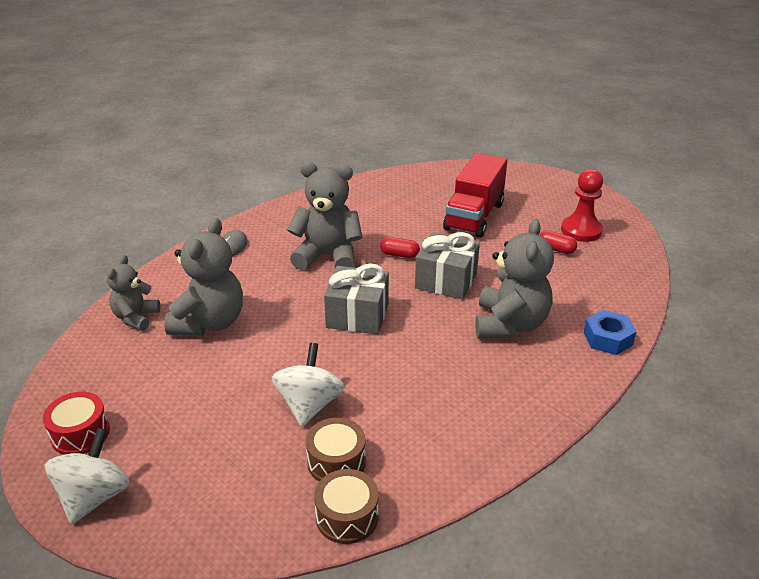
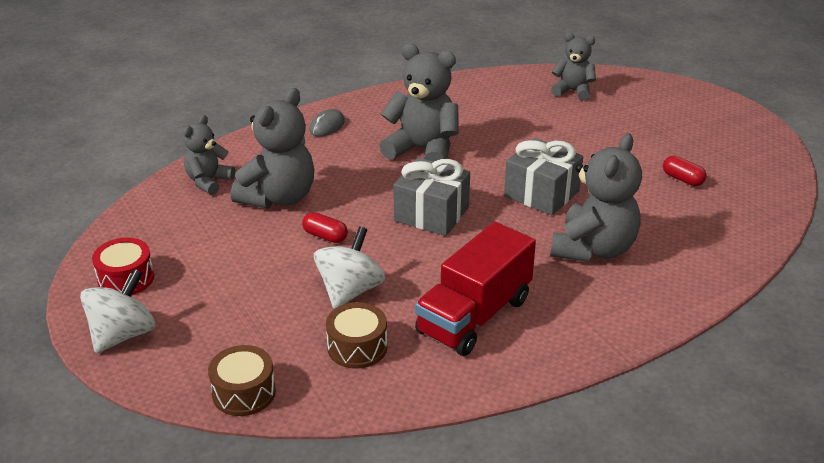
camera: 15 degrees right, 0 degrees up
brown drum [314,469,379,544] -> brown drum moved to [208,345,276,416]
red capsule [380,237,420,258] -> red capsule moved to [302,212,348,243]
red truck [443,153,507,238] -> red truck moved to [415,222,536,356]
red pawn [561,169,603,242] -> none
blue nut [584,310,637,355] -> none
none -> grey teddy bear [551,33,596,101]

